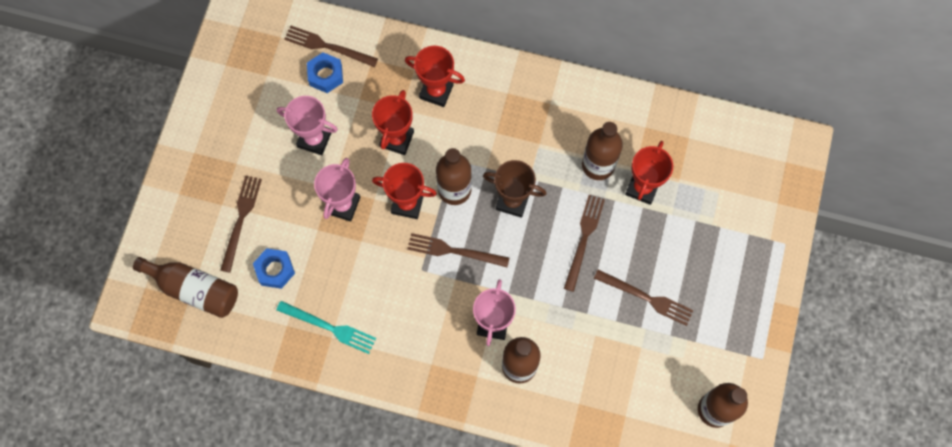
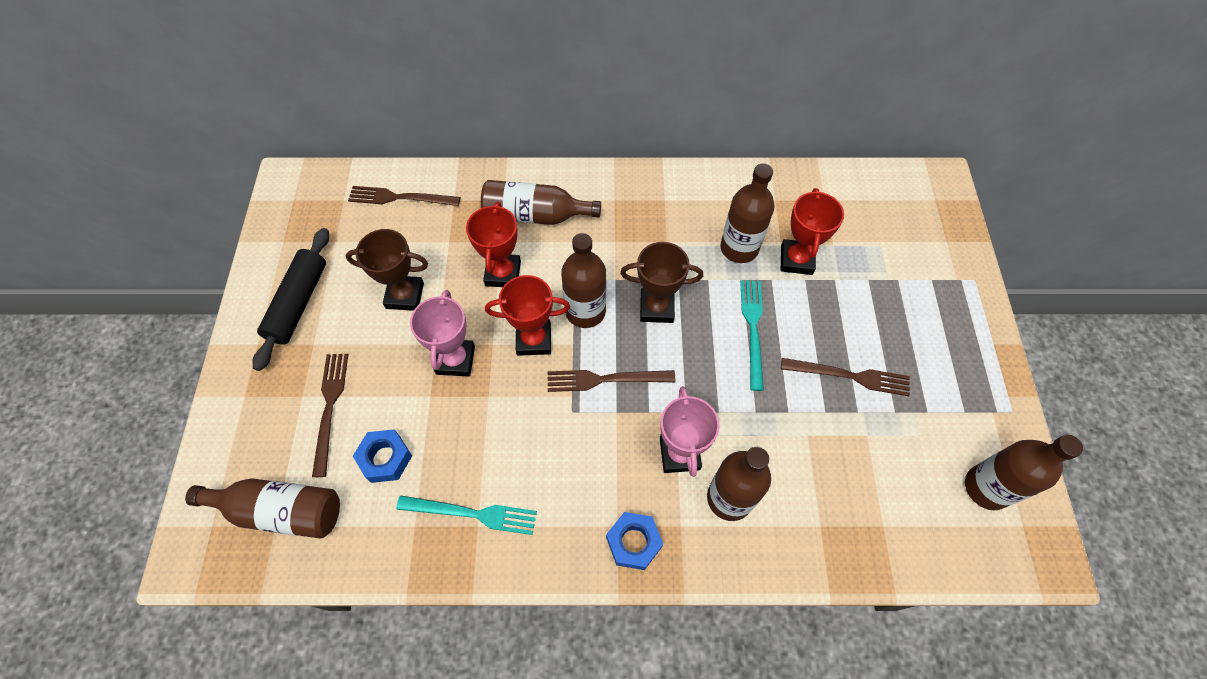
camera: 15 degrees left, 10 degrees down
pink trophy [277,96,338,155] -> brown trophy [346,229,428,311]
blue nut [307,52,343,93] -> blue nut moved to [606,512,663,570]
red trophy [405,46,465,107] -> brown bottle [481,180,601,225]
brown fork [564,195,605,292] -> turquoise fork [740,280,764,391]
none -> black rolling pin [253,228,329,371]

